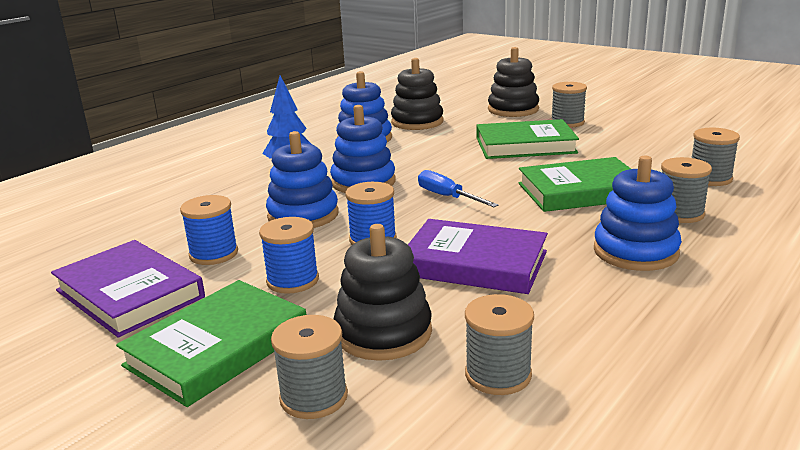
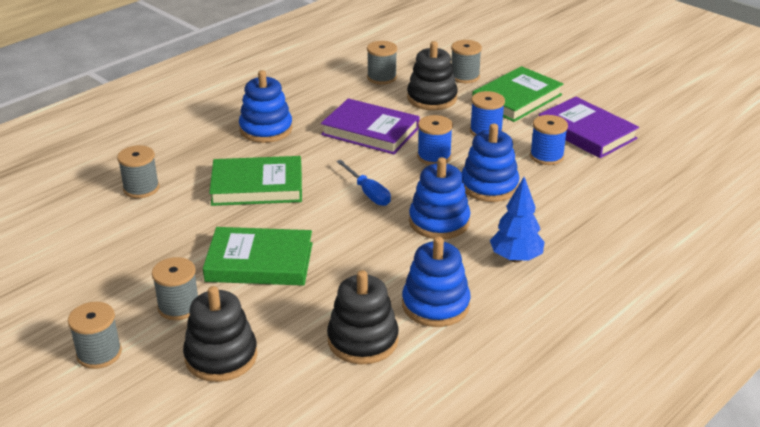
camera: 175 degrees left, 10 degrees up
grey spool [661,157,712,223] -> grey spool moved to [68,302,122,369]

